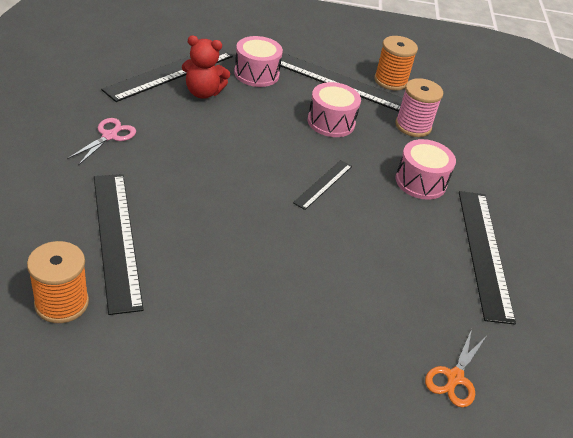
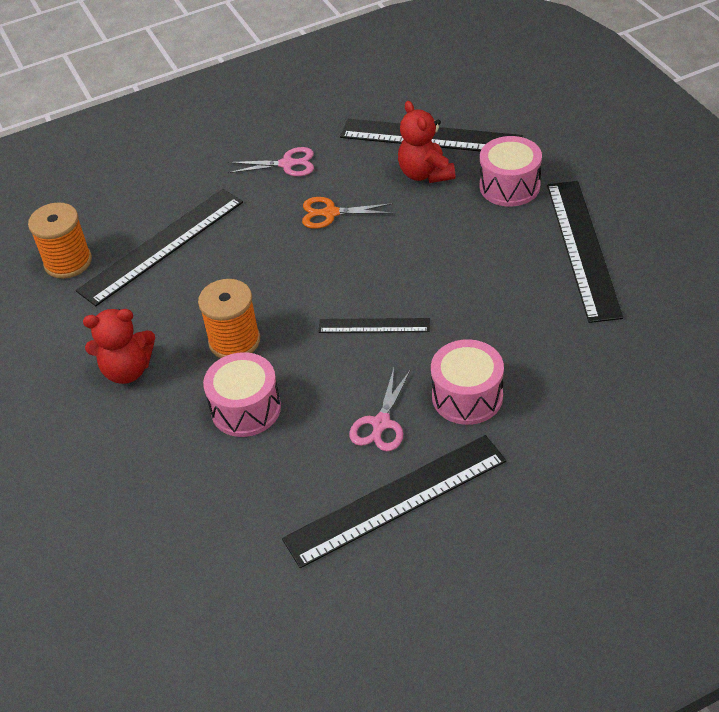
camera: 70 degrees right, 5 degrees up
pink drum [308,82,361,137] -> pink drum moved to [203,352,281,437]
orange spool [374,36,418,90] -> orange spool moved to [198,279,260,358]
pink spool [395,78,443,137] -> none
orange scissors [425,329,486,408] -> orange scissors moved to [302,197,393,229]
none -> red teddy bear [83,309,155,384]
none -> pink scissors [349,368,411,451]

